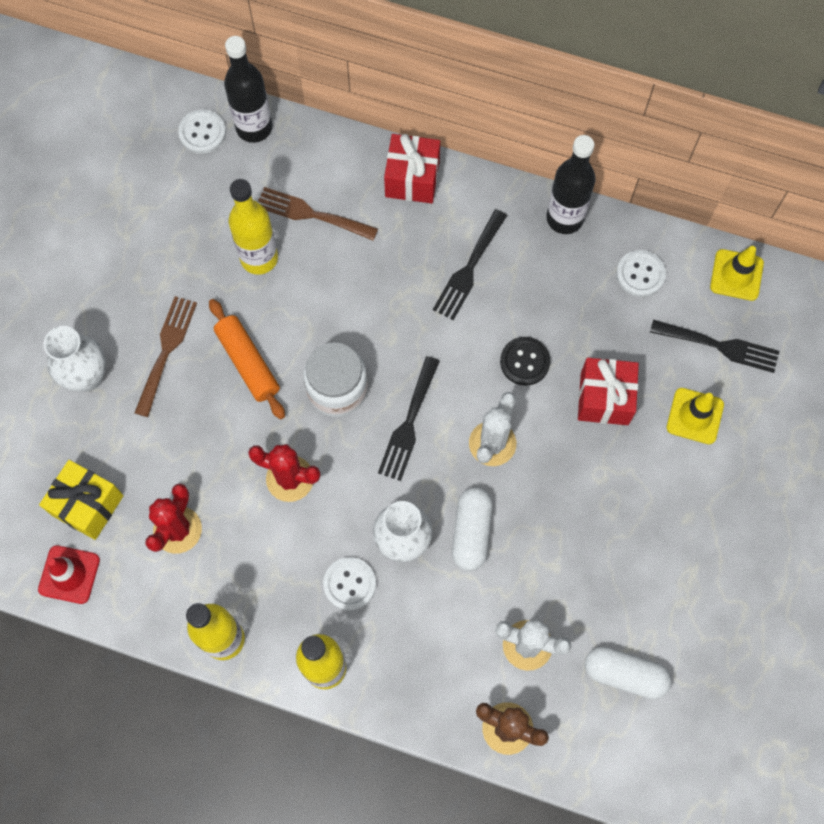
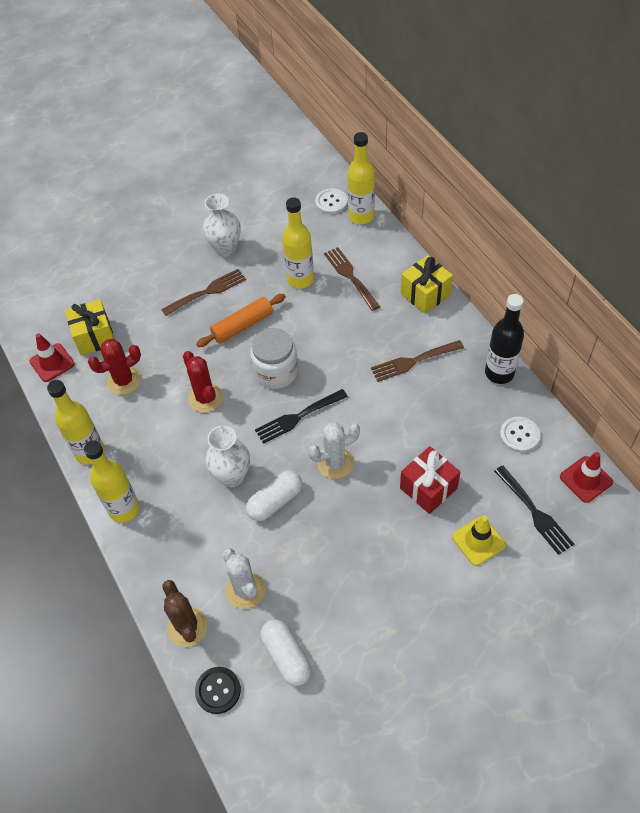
camera: 45 degrees right, 15 degrees down
white vase [44,326,106,392] -> white vase moved to [203,193,241,257]
orange rolling pin [209,299,285,419] -> orange rolling pin turned 45 degrees clockwise [196,294,286,347]
black bottle [224,36,272,143] -> yellow bottle [347,132,375,224]
white button [323,557,376,611] -> none
red gift [384,134,440,203] -> yellow gift [401,255,453,314]
black fork [433,209,507,320] -> brown fork [371,340,464,382]
black button [500,337,550,386] -> black button moved to [195,667,241,714]
yellow traffic cone [710,246,764,301] -> red traffic cone [560,452,613,503]

